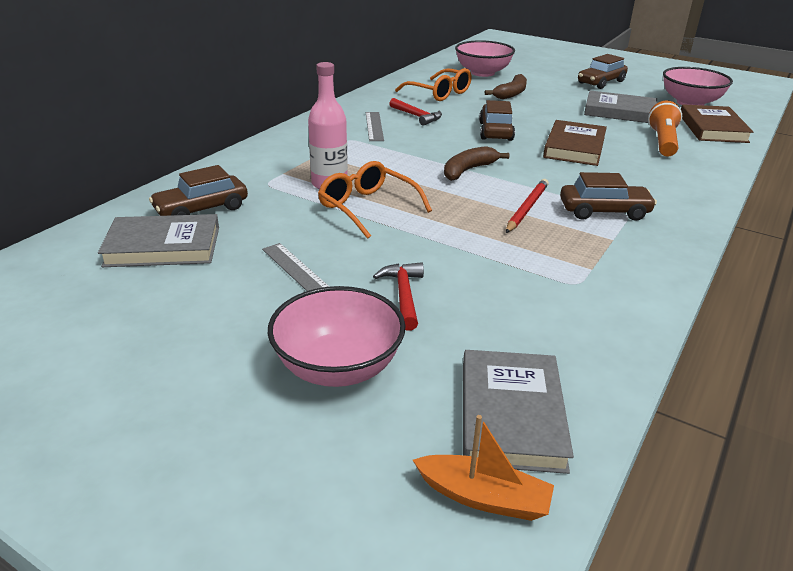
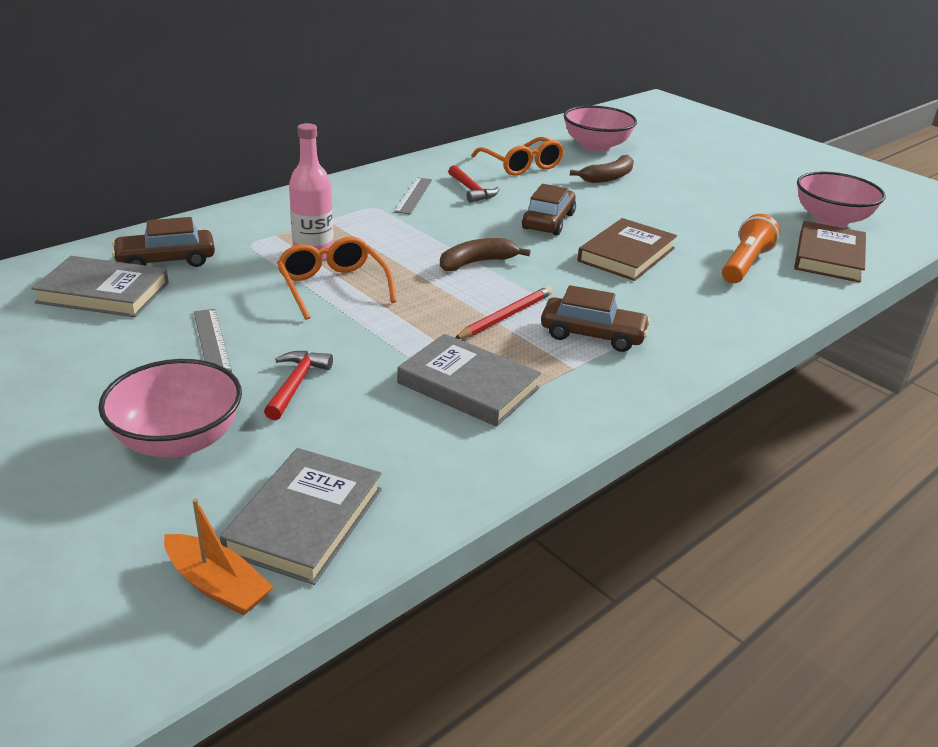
camera: 15 degrees right, 0 degrees up
brown car [578,54,628,89] -> none
grey book [584,90,657,123] -> grey book moved to [397,334,541,427]

